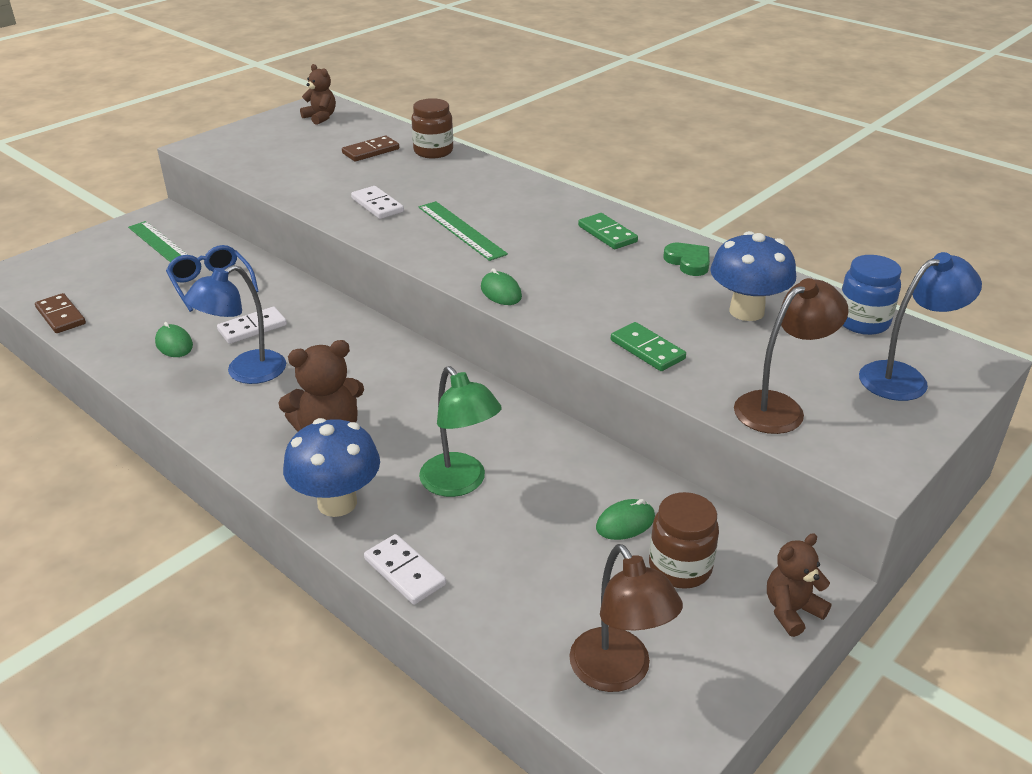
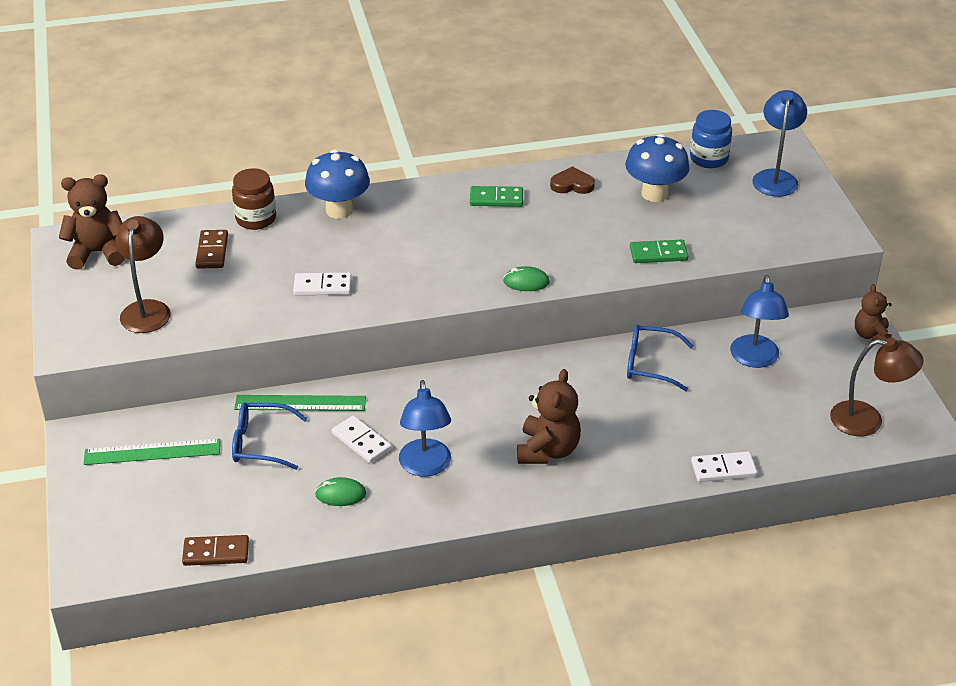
camera: 55 degrees left, 5 degrees up
white domino [217,307,287,344] -> white domino turned 45 degrees counterclockwise [332,416,392,463]
blue mushroom [283,418,380,517] -> blue mushroom moved to [305,150,370,219]
brown teddy bear [300,64,336,125] -> brown teddy bear [59,175,125,270], size x1.53
green ruler [419,201,508,261] -> green ruler moved to [234,395,366,411]
green lamp [419,366,502,497] -> none
green mouse [596,499,655,540] -> blue lamp [730,275,789,368]
brown jar [649,492,719,589] -> none
green heart [663,243,710,276] -> brown heart [550,166,595,194]
brown lamp [734,278,849,434] -> brown lamp moved to [116,216,171,333]
none -> blue glasses [627,325,693,391]

